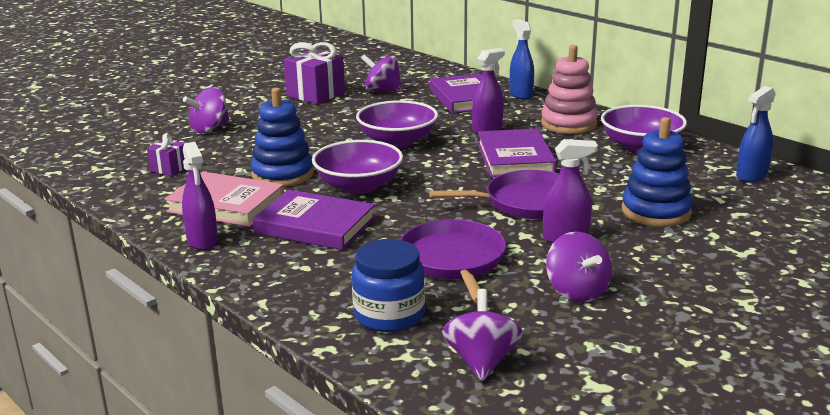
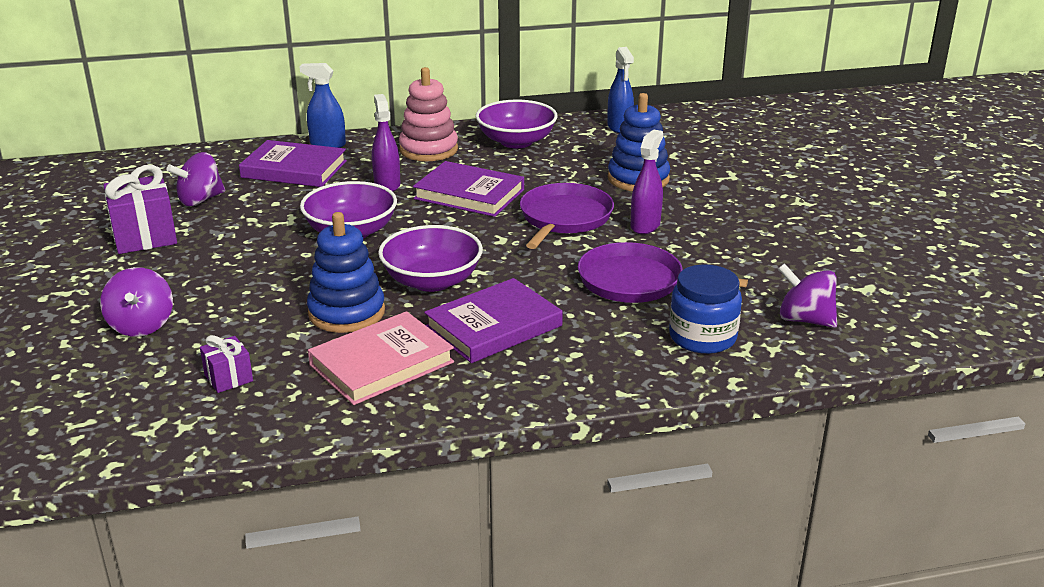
camera: 60 degrees left, 5 degrees up
purple spray bottle [182,142,218,250] -> none
purple spinning top [546,232,612,303] -> none

